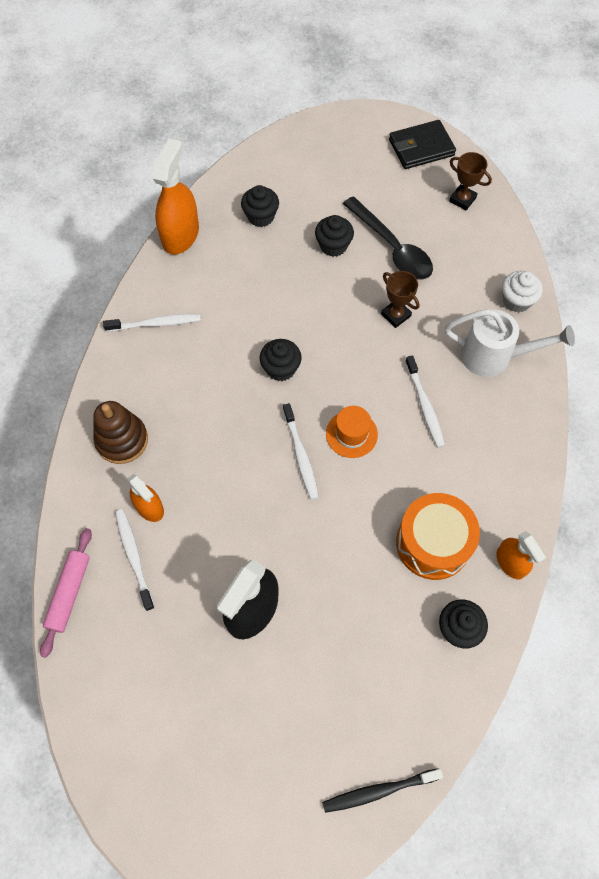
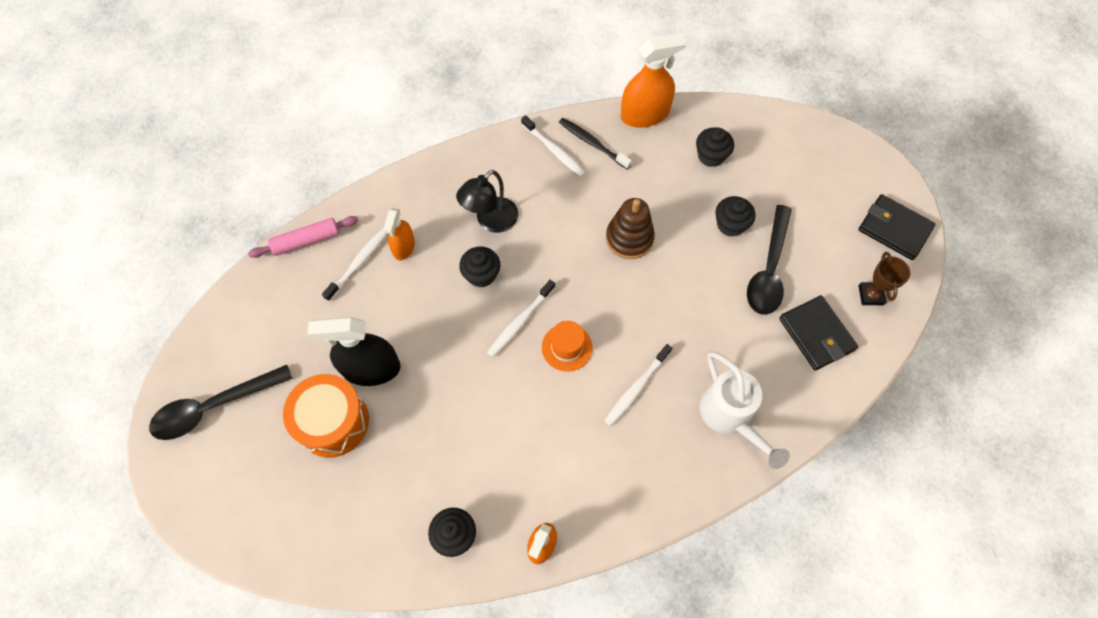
camera: 55 degrees right, 0 degrees up
brown stacking toy [93,401,148,464] -> brown stacking toy moved to [606,198,655,259]
black cupcake [260,339,302,381] -> black cupcake moved to [459,247,500,288]
black toothbrush [322,769,443,813] -> black toothbrush moved to [559,118,632,169]
brown trophy [381,271,419,328] -> none
orange drum [396,493,480,580] -> orange drum moved to [283,374,369,458]
white cupcake [502,271,543,312] -> none
none -> black spoon [149,365,293,440]
none -> black lamp [456,170,518,233]
none -> black wallet [779,295,858,371]

